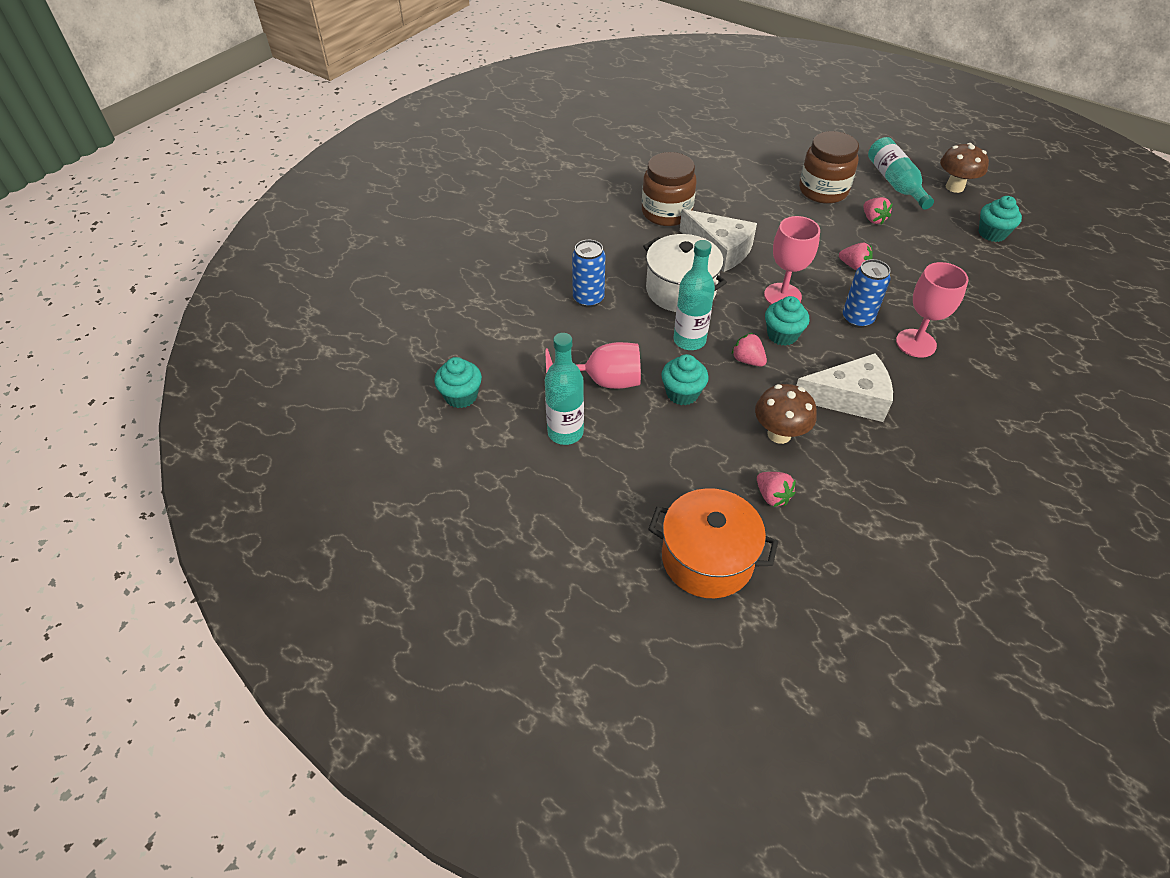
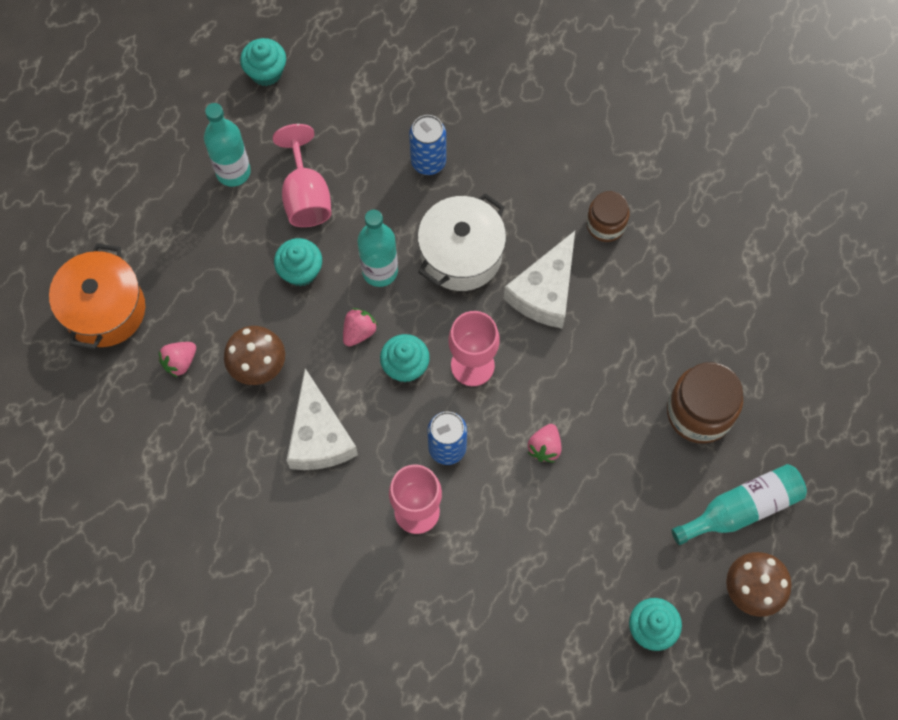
camera: 80 degrees right, 20 degrees up
brown jar [642,152,697,226] -> brown jar [586,191,630,242], size x0.62
pink strawberry [863,197,893,224] -> none

